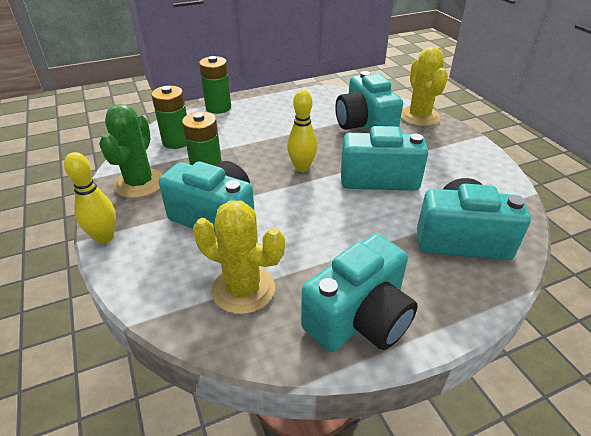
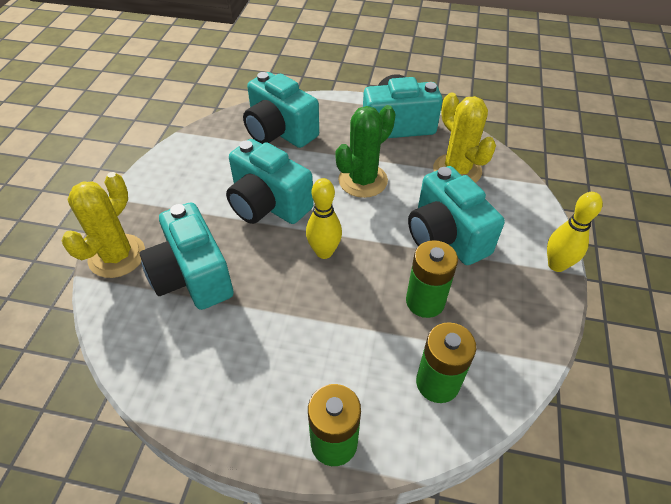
camera: 145 degrees left, 10 degrees up
green cactus [99,104,163,198] -> green cactus moved to [335,105,396,198]
turquoise camera [335,71,403,131] -> turquoise camera turned 135 degrees clockwise [140,203,234,310]

